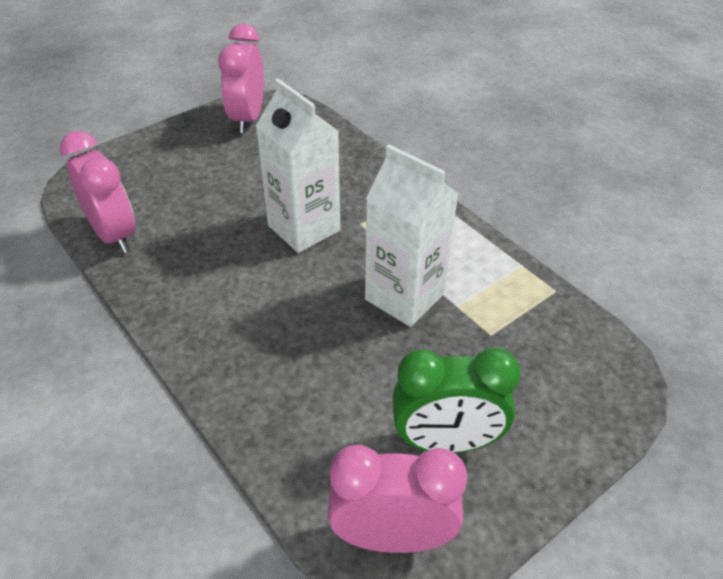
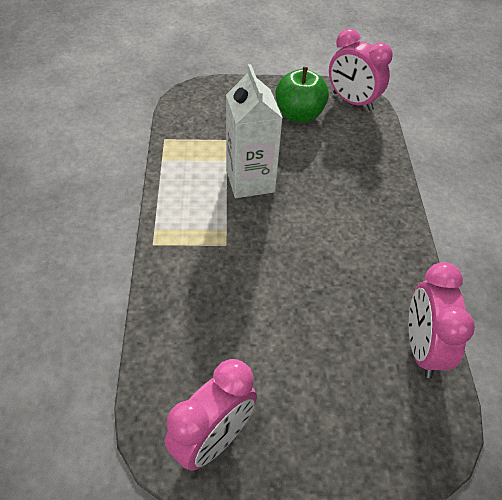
camera: 145 degrees left, 5 degrees up
white carton [256,79,340,253] -> none
green clock [392,348,521,453] -> green apple [275,67,329,123]

